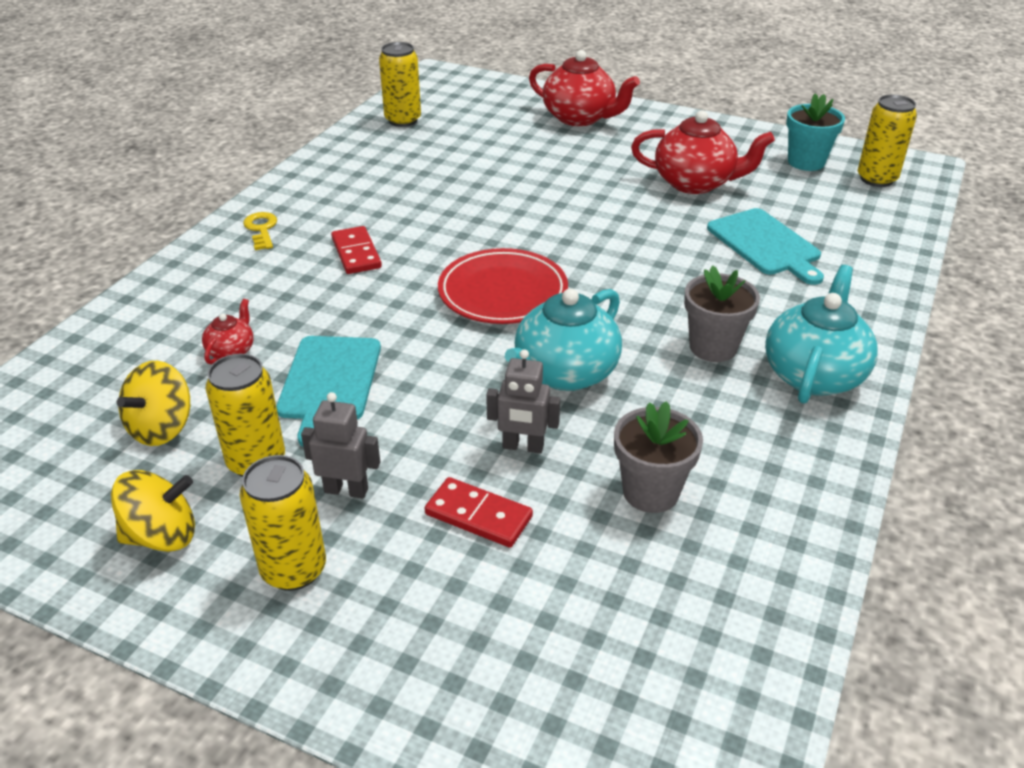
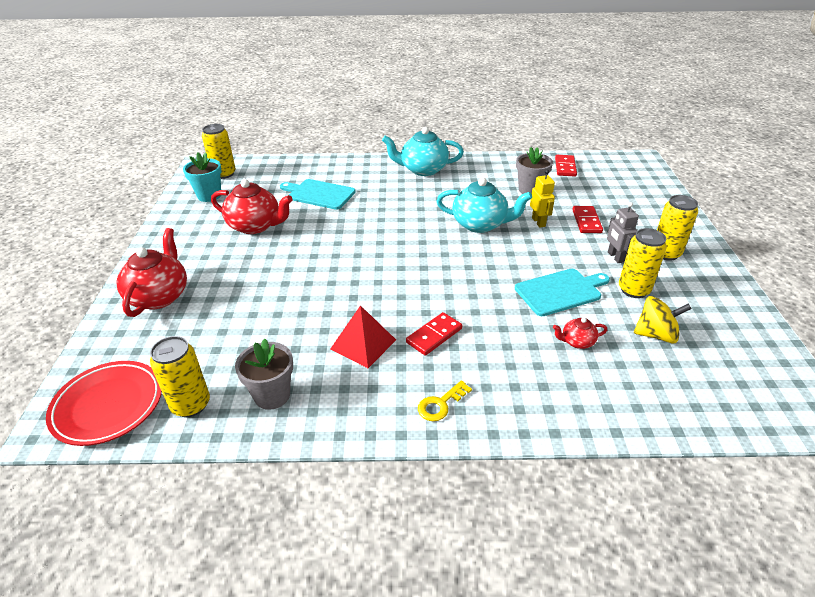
camera: 115 degrees left, 0 degrees up
yellow spinning top [111,470,195,552] -> none
red plate [438,248,568,324] -> red plate moved to [46,361,162,446]
grey robot [486,349,560,454] -> yellow robot [530,170,555,228]
red teapot [631,110,775,194] -> red teapot turned 120 degrees clockwise [211,179,293,234]
grey flower pot [684,265,760,362] -> grey flower pot moved to [235,339,293,410]
turquoise cutting board [707,208,824,285] -> turquoise cutting board turned 105 degrees counterclockwise [280,179,356,210]
none -> red pyramid [330,305,396,368]
none -> red domino [555,155,577,177]

